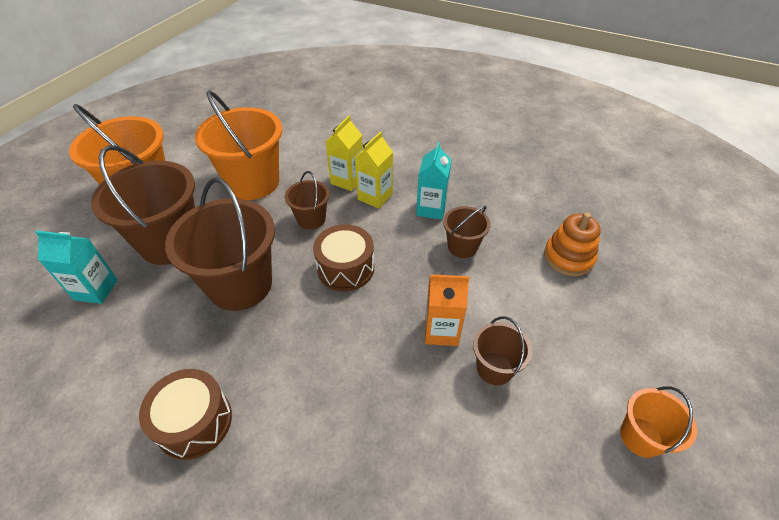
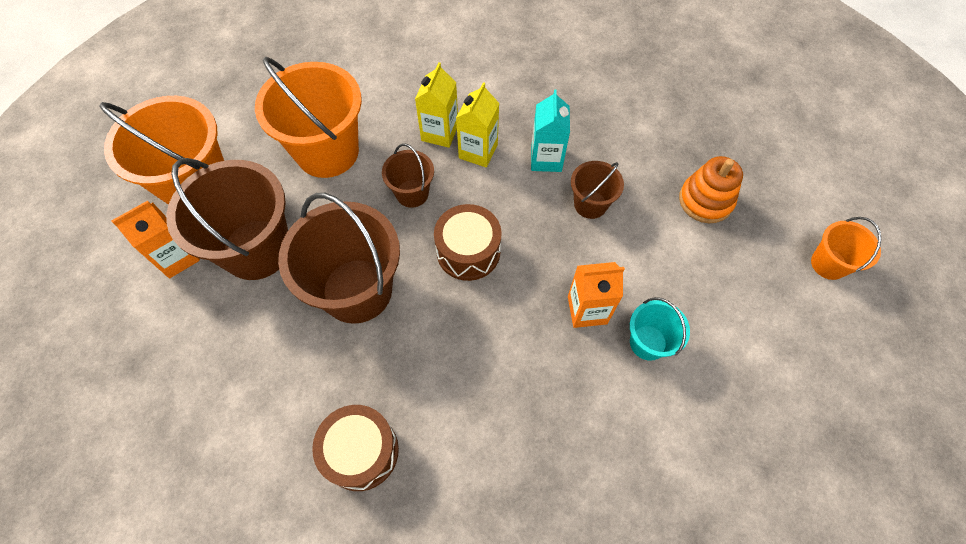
camera: 10 degrees left, 15 degrees up
turquoise carton [35,231,118,304] -> none
brown bucket [473,316,532,385] -> turquoise bucket [630,297,690,361]
orange bucket [620,386,697,458] -> orange bucket moved to [811,217,881,280]
none -> orange carton [112,201,200,278]

